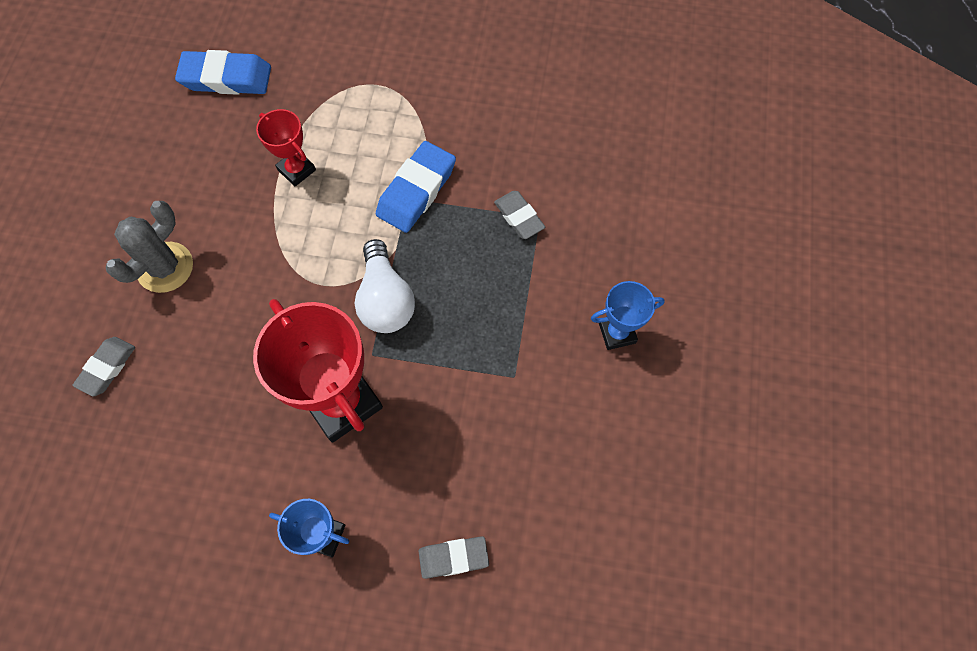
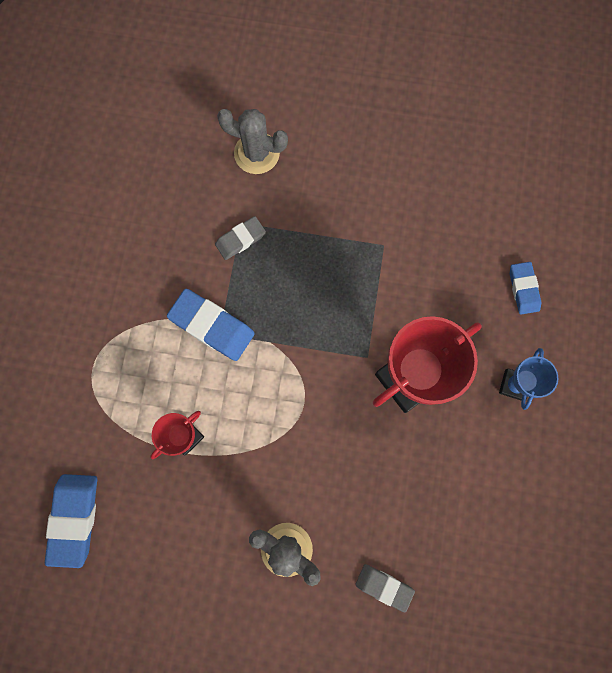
camera: 90 degrees left, 10 degrees up
white light bulb [355,239,415,333] -> none
grey eraser [419,536,489,579] -> blue eraser [510,262,541,315]
blue trophy [591,281,665,350] -> none
none -> grey cactus [217,109,288,174]

